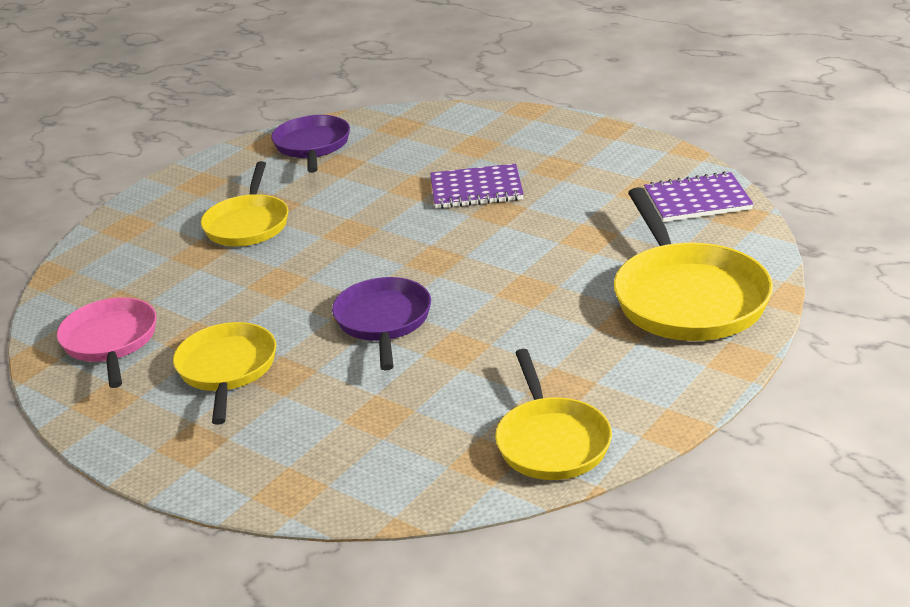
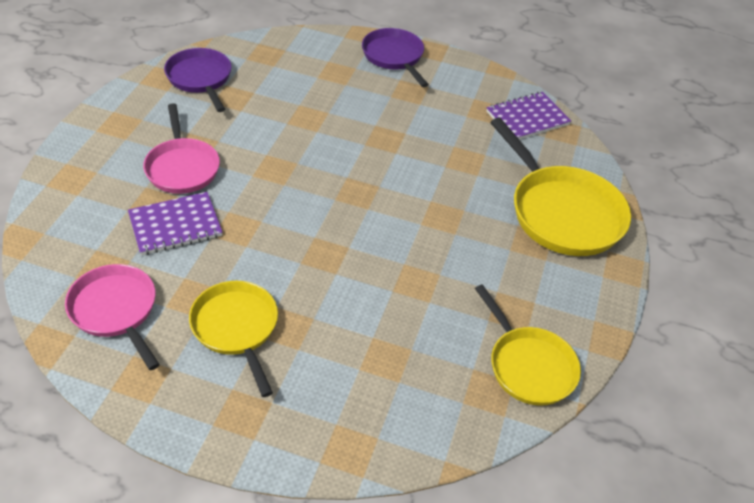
camera: 25 degrees left, 15 degrees up
yellow pan [201,161,288,246] -> pink pan [143,103,220,194]
purple pan [332,277,431,371] -> purple pan moved to [362,28,429,87]
purple notebook [430,164,524,209] -> purple notebook moved to [128,192,223,255]

